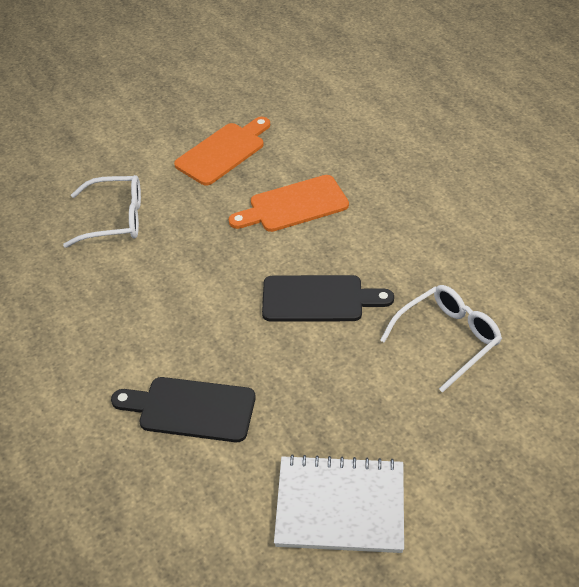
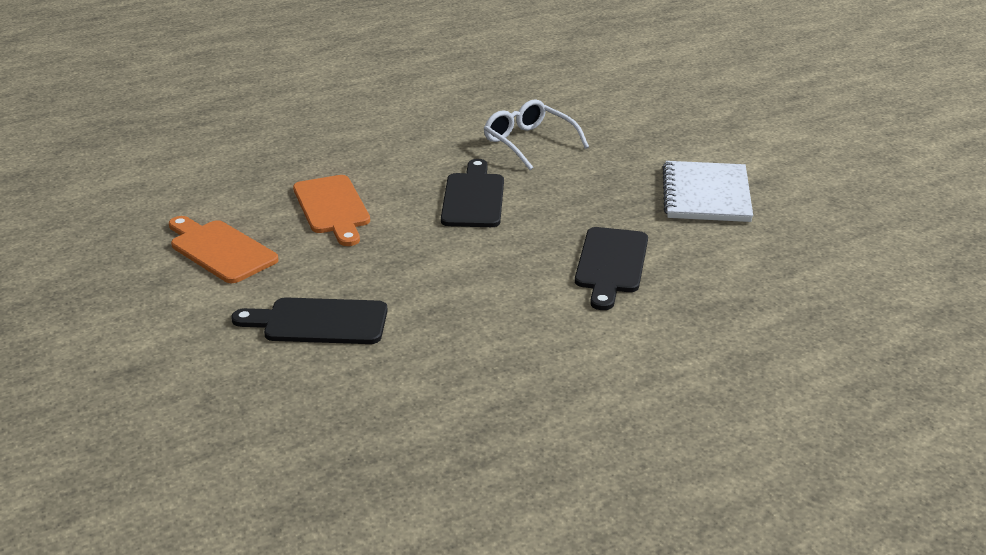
camera: 90 degrees left, 15 degrees down
white glasses [63,175,141,248] -> black cutting board [231,297,388,344]

